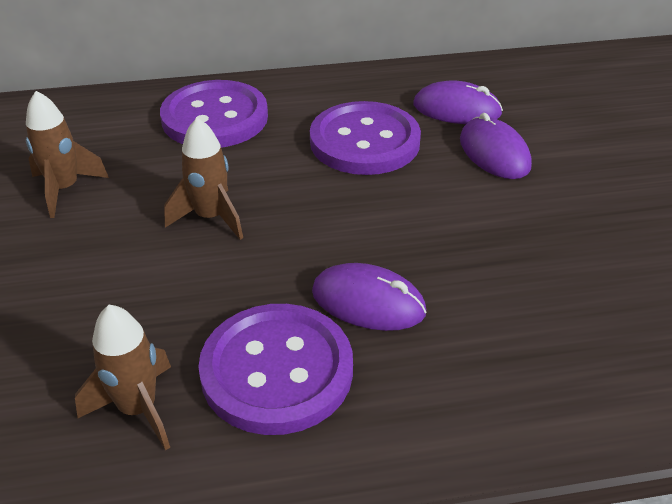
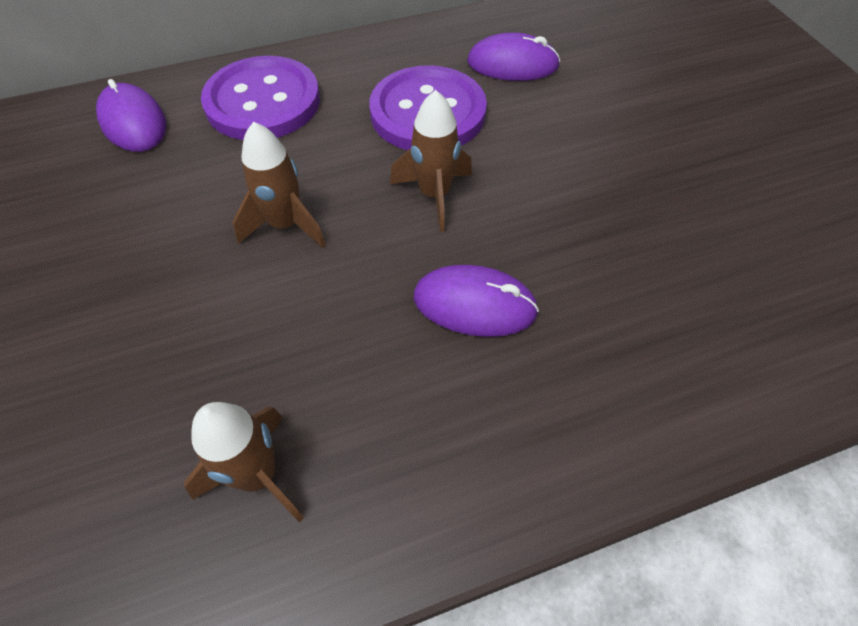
camera: 10 degrees left, 15 degrees up
brown rocket [26,91,109,218] -> brown rocket moved to [390,90,472,232]
purple button [198,304,353,435] -> none
purple mouse [460,113,532,179] -> purple mouse moved to [96,79,167,152]

